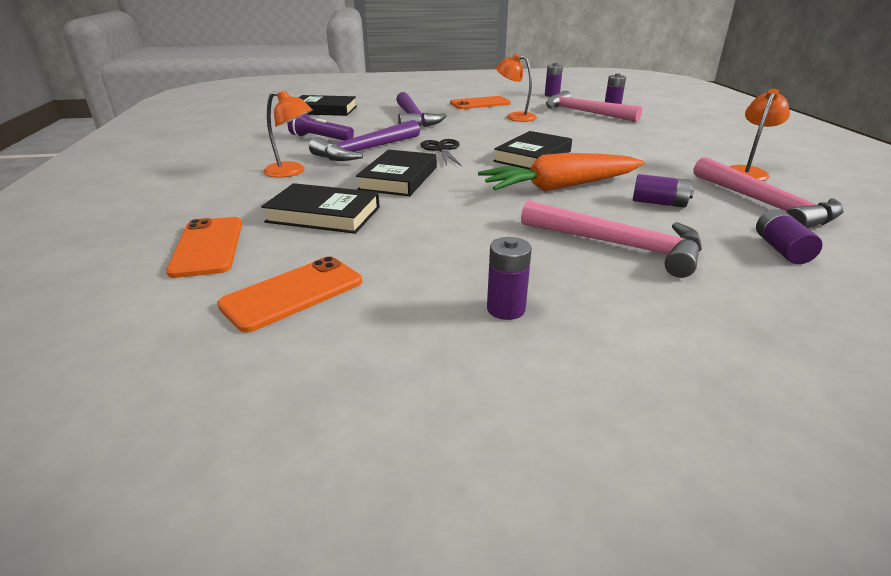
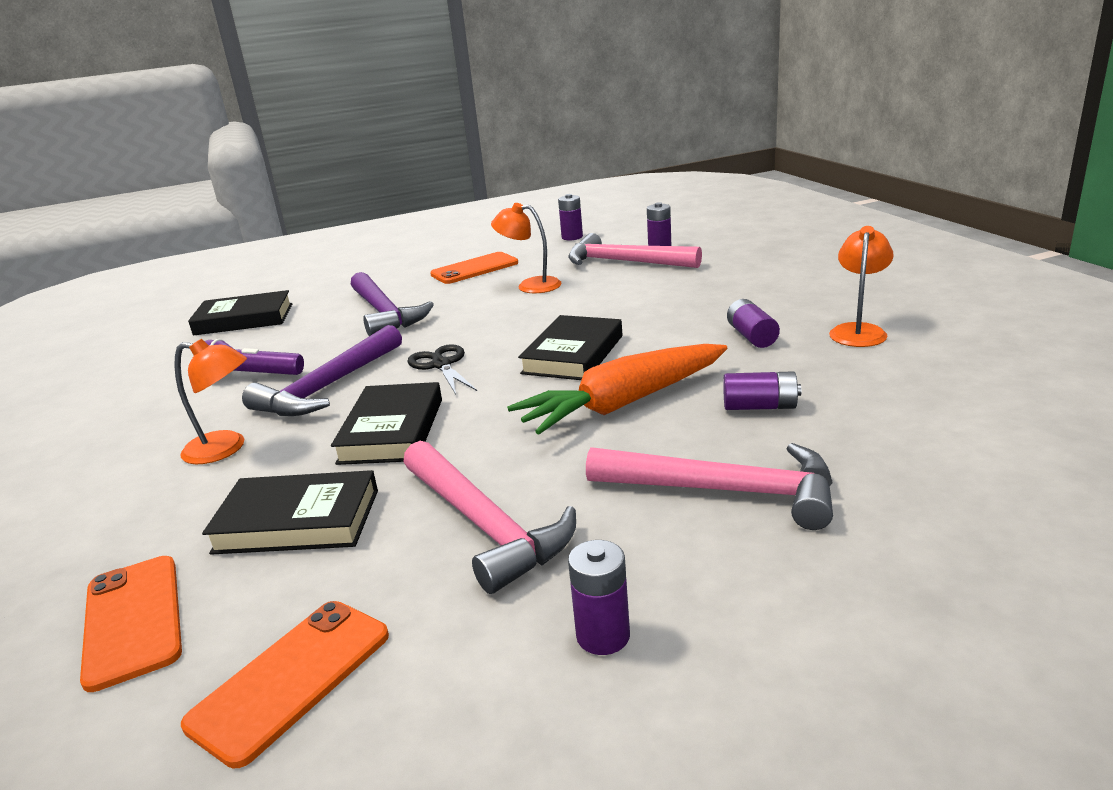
camera: 10 degrees left, 5 degrees down
pink hammer [694,157,844,229] -> pink hammer moved to [403,441,576,594]
purple battery [756,209,823,264] -> purple battery moved to [727,299,780,348]

